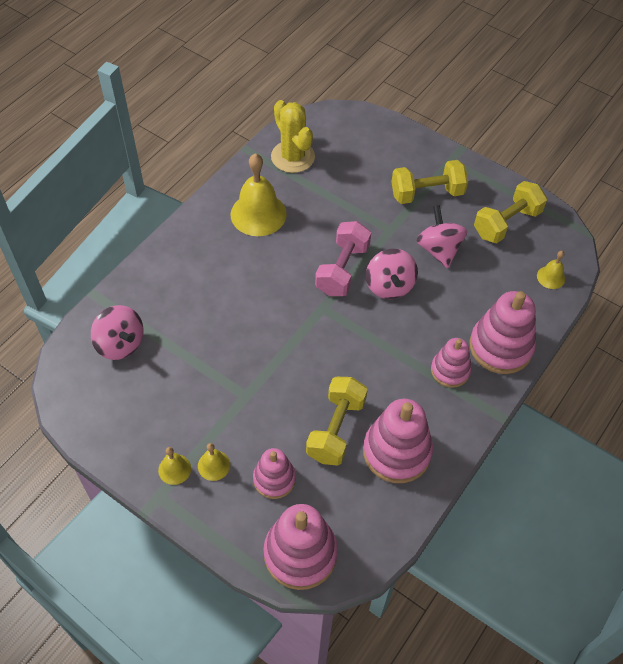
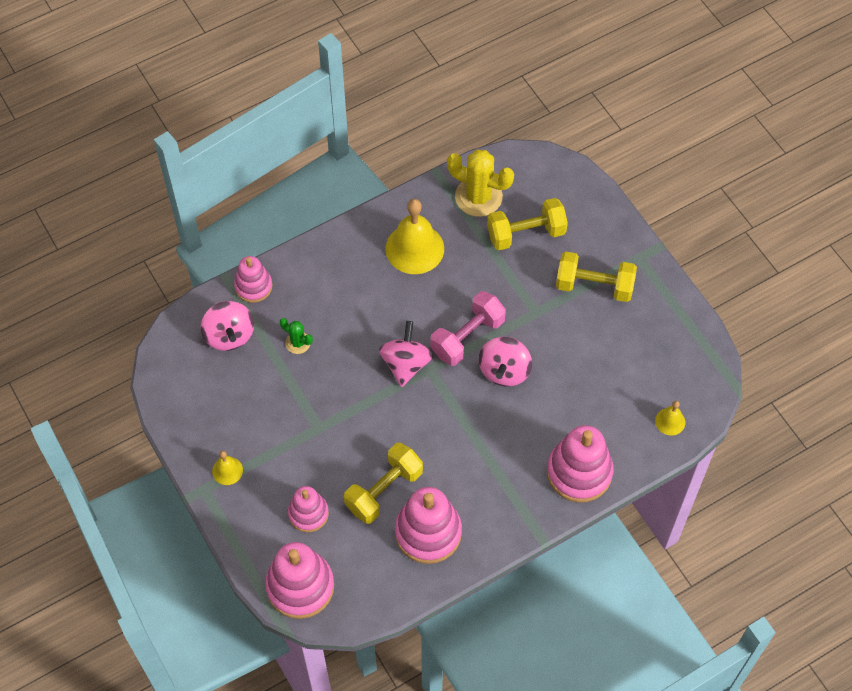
camera: 25 degrees right, 5 degrees up
yellow bell [198,443,230,481] -> none
yellow cactus [271,100,315,173] -> yellow cactus turned 60 degrees counterclockwise [447,150,514,217]
pink spinning top [416,205,467,268] -> pink spinning top moved to [379,321,433,387]
pink stacking toy [431,338,471,388] -> pink stacking toy moved to [234,256,272,303]
yellow dumbbell [474,181,547,243] -> yellow dumbbell moved to [487,198,568,250]
none -> green cactus [280,318,313,354]

